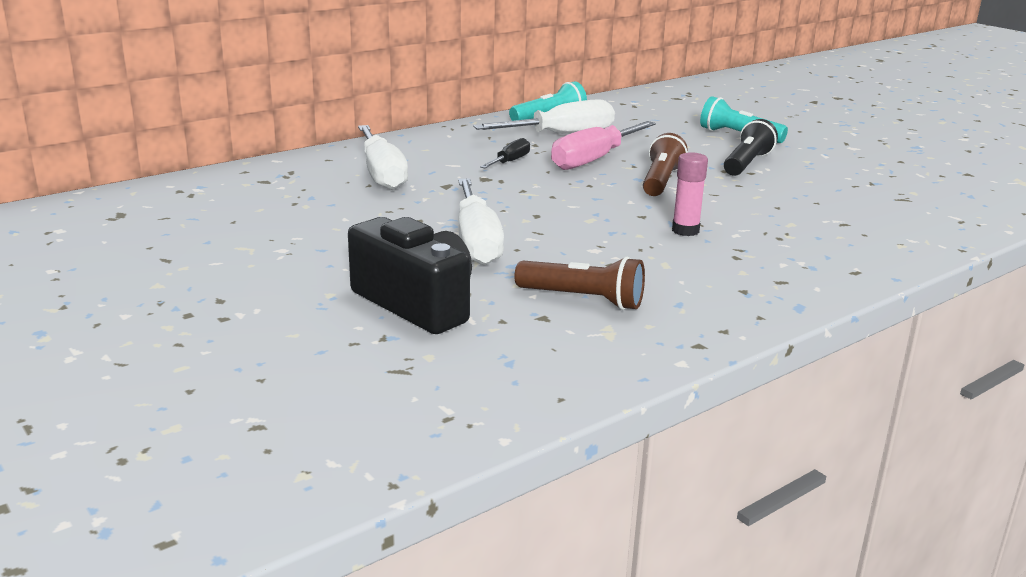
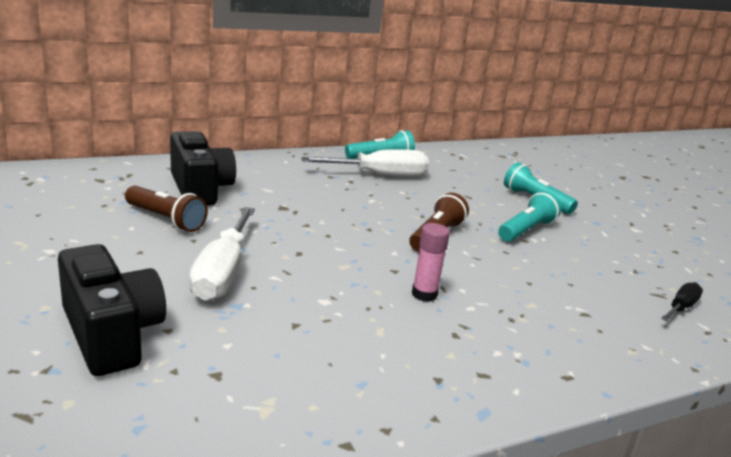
camera: 10 degrees right, 0 degrees up
white screwdriver [358,125,408,190] -> black camera [170,131,236,205]
black screwdriver [480,138,530,168] -> black screwdriver moved to [661,282,703,321]
brown flashlight [515,256,645,310] -> brown flashlight moved to [125,186,208,232]
pink screwdriver [551,121,656,170] -> none
black flashlight [724,119,778,176] -> turquoise flashlight [498,191,562,242]

